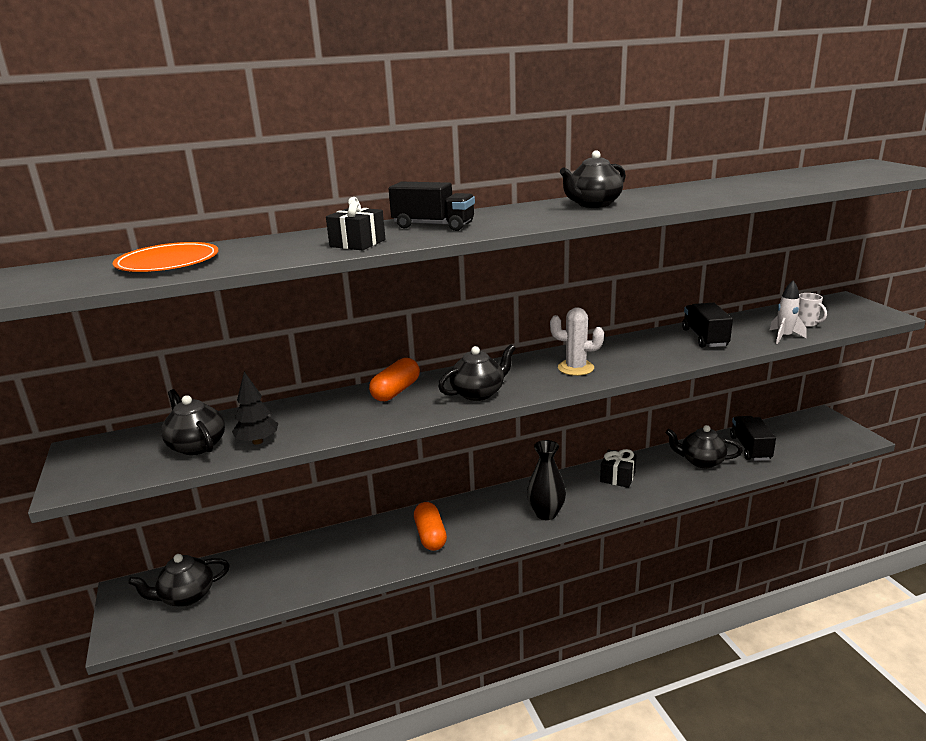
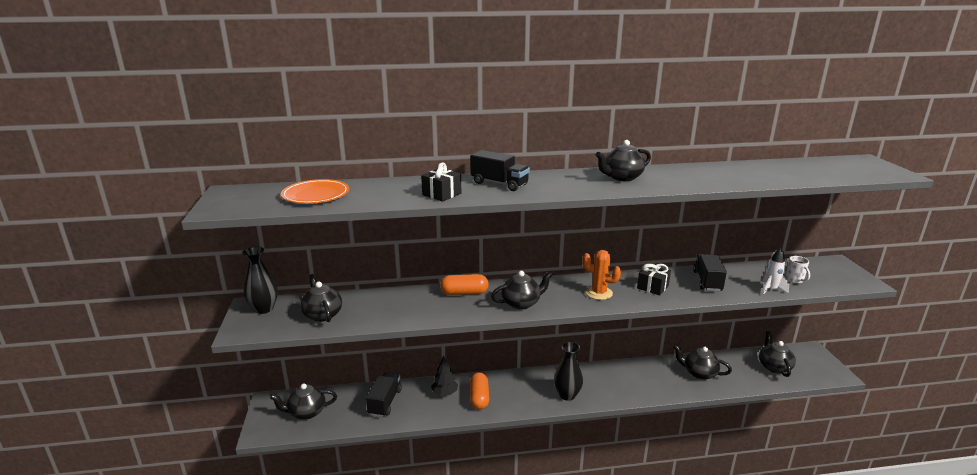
camera: 10 degrees right, 0 degrees up
black tree [232,372,278,445] -> black tree moved to [431,355,458,396]
orange capsule [369,358,420,401] -> orange capsule turned 45 degrees clockwise [440,274,489,295]
white cactus [550,307,604,376] -> orange cactus [582,250,621,300]
black gift [600,449,637,488] -> black gift moved to [637,264,671,295]
black truck [730,416,776,461] -> black truck moved to [366,372,402,417]
none -> black vase [242,247,278,314]
none -> black teapot [759,331,796,377]

